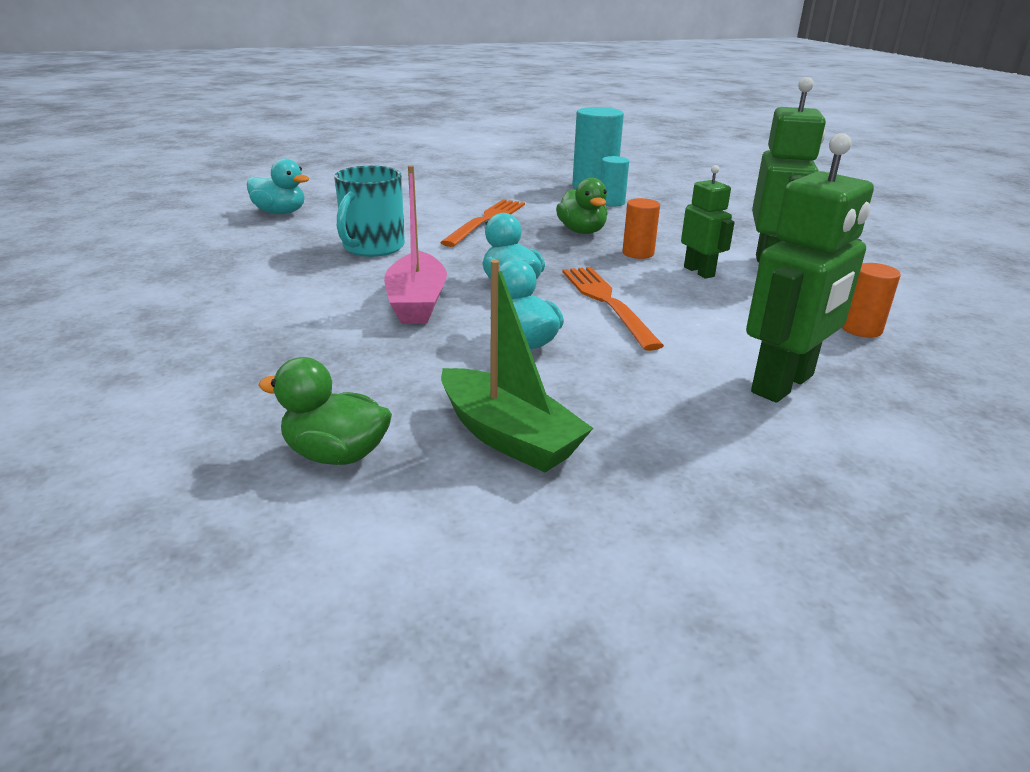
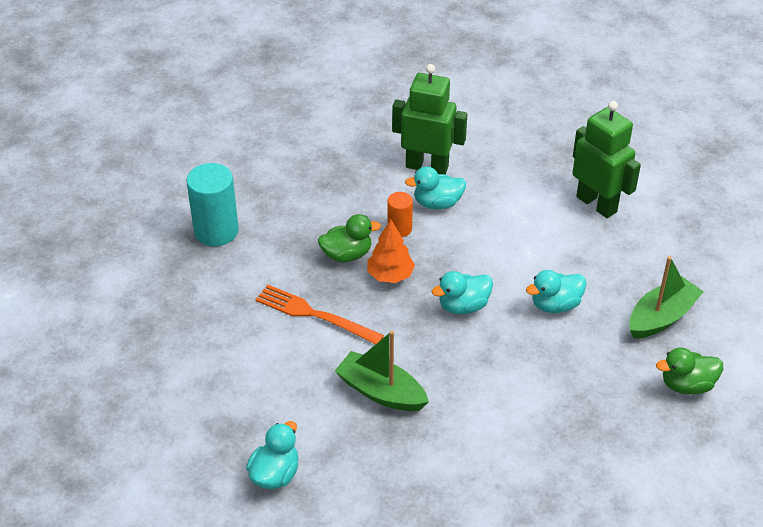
camera: 85 degrees left, 15 degrees up
green duck [258,357,392,465] -> green duck turned 60 degrees clockwise [656,348,723,394]
turquoise mug [334,166,405,257] -> green boat [335,331,429,411]
pink boat [384,165,447,324] -> none
orange fork [562,267,664,351] -> none
turquoise cylinder [600,156,629,207] -> none
green robot [681,165,735,279] -> turquoise duck [405,166,466,209]
orange cylinder [842,263,901,338] -> none
none -> orange tree [368,220,415,283]

